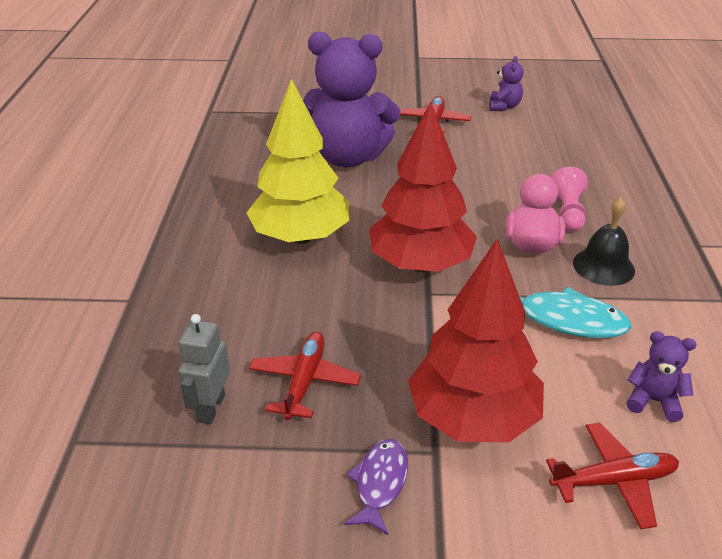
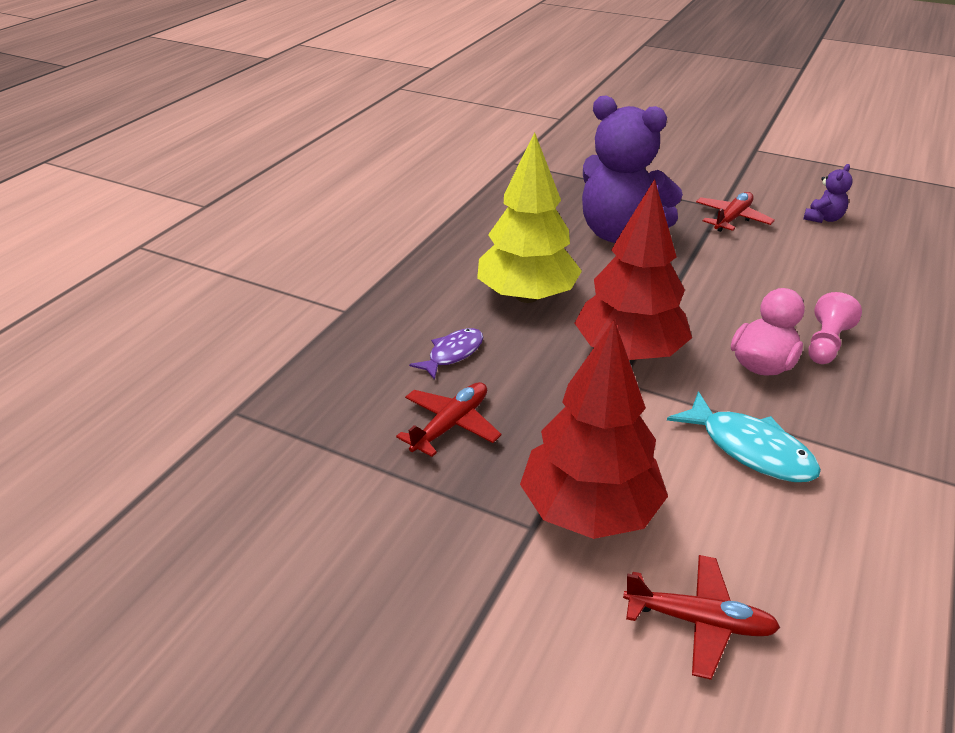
camera: 25 degrees right, 0 degrees up
grey robot [178,314,230,424] -> none
purple fish [344,439,408,535] -> purple fish moved to [409,328,483,380]
black bell [573,197,635,286] -> none
purple teddy bear [626,331,696,422] -> none

